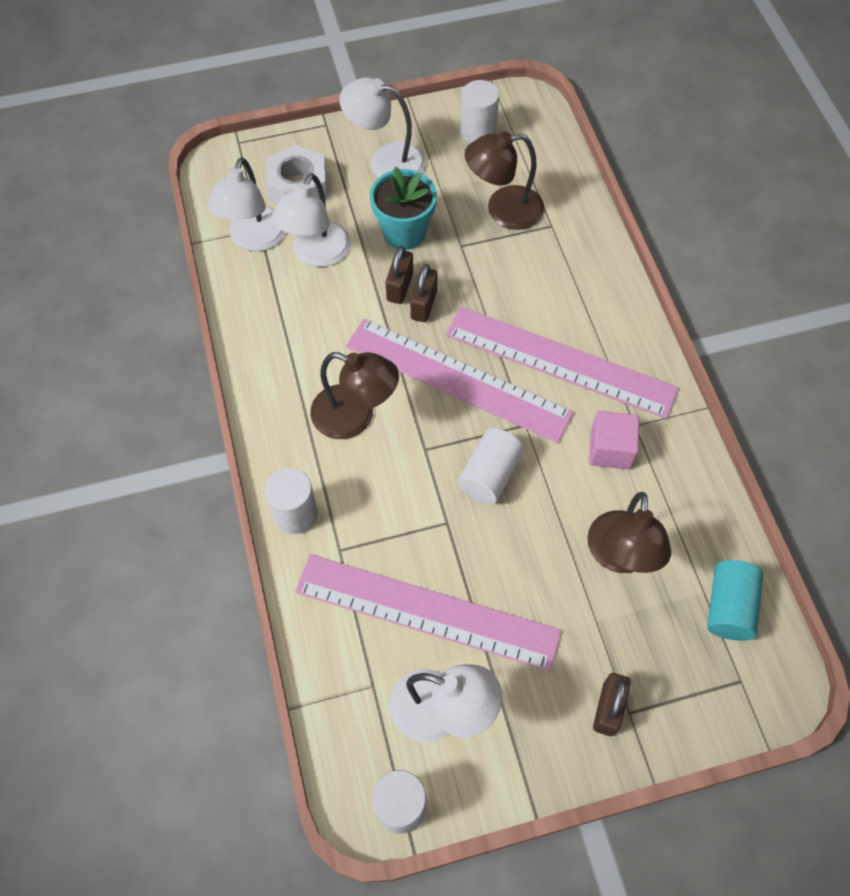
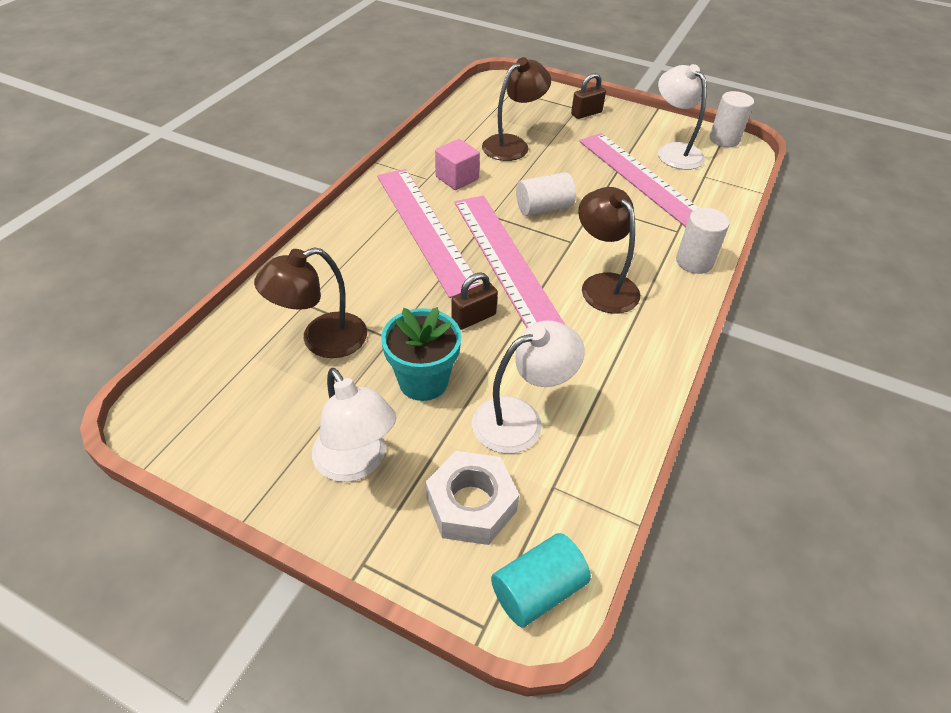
camera: 140 degrees left, 15 degrees down
white lamp [207,157,286,251] -> none
brown padlock [386,246,413,304] -> none
white cylinder [460,80,499,144] -> none
brown lamp [465,132,544,230] -> brown lamp turned 120 degrees clockwise [254,247,367,358]
turquoise cylinder [707,560,764,641] -> turquoise cylinder moved to [491,533,591,628]

